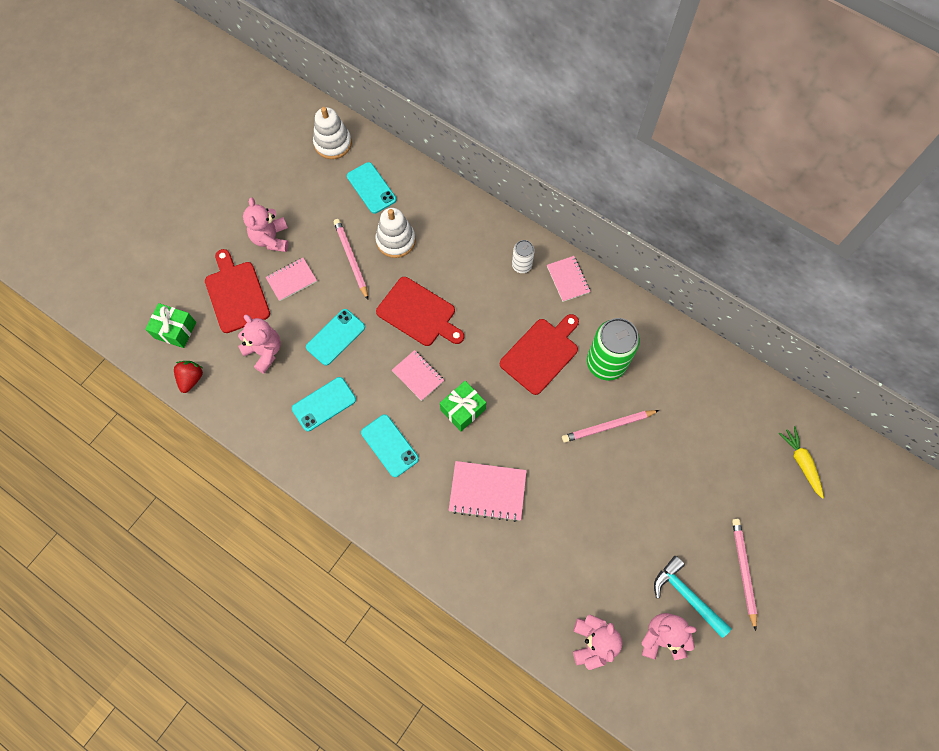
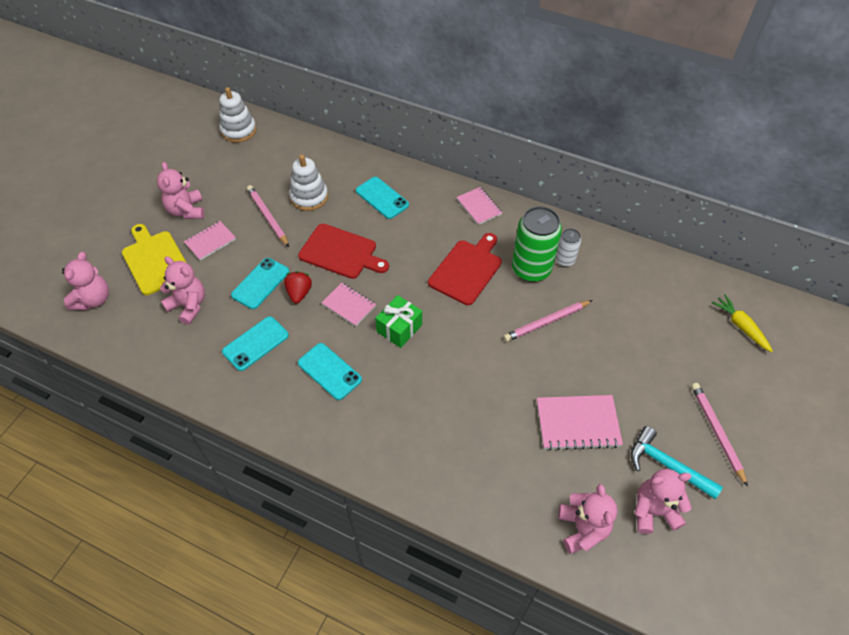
camera: 10 degrees left, 15 degrees down
green gift [145,303,196,348] -> pink teddy bear [62,252,109,310]
red strawberry [174,361,203,393] -> red strawberry moved to [284,271,312,304]
red cutting board [205,249,270,333] -> yellow cutting board [122,224,187,295]
turquoise phone [347,162,396,214] -> turquoise phone moved to [356,177,409,219]
pink notebook [449,461,527,522] -> pink notebook moved to [537,395,623,451]
white can [512,240,535,273] -> white can moved to [555,229,581,267]

